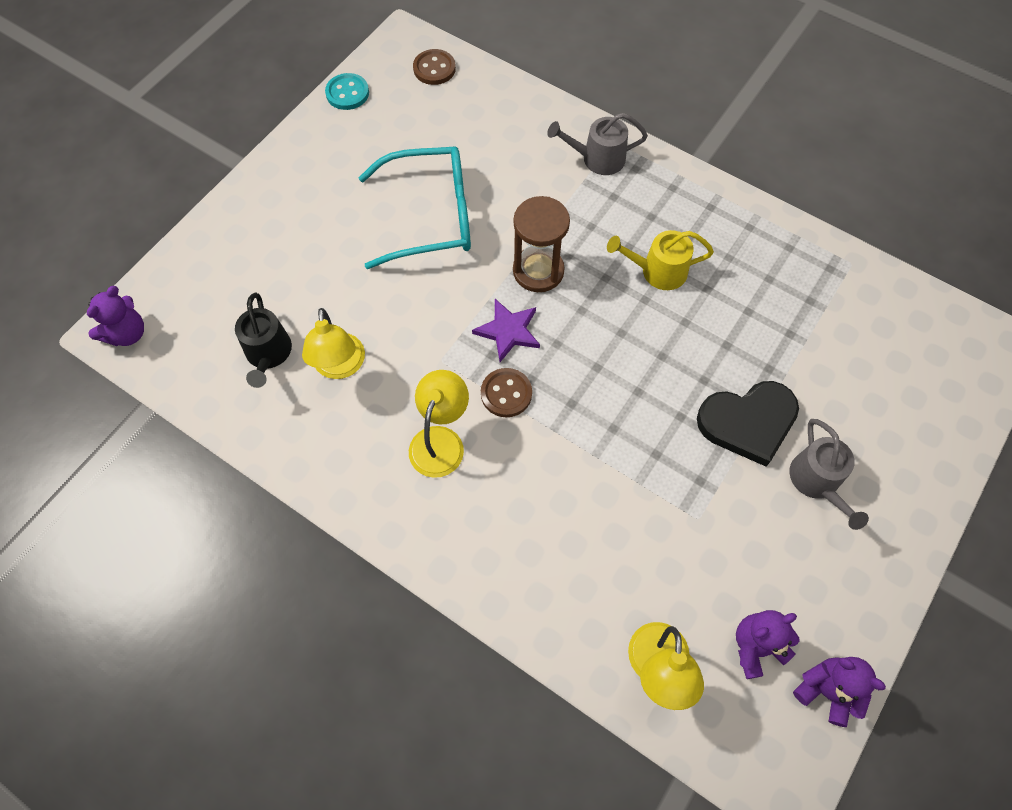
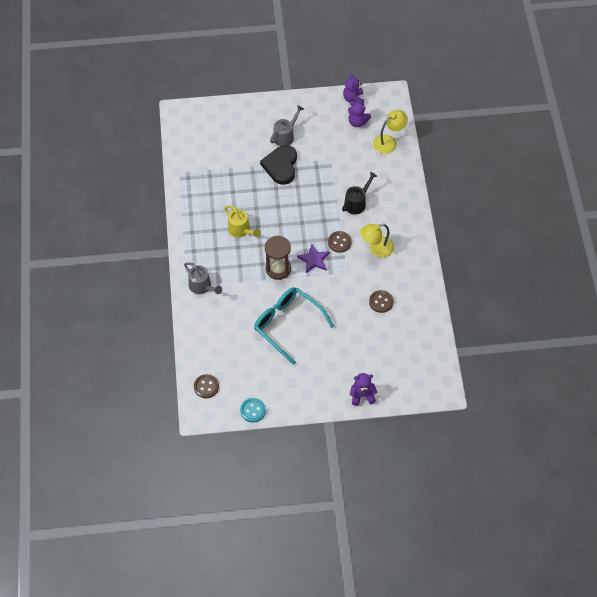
camera: 130 degrees left, 5 degrees down
purple teddy bear [87,286,144,346] -> purple teddy bear moved to [350,373,377,406]
black watering can [235,293,292,388] -> black watering can moved to [342,172,377,214]
yellow lamp [302,308,365,379] -> brown button [369,290,393,313]
black heart [697,381,799,467] -> black heart turned 120 degrees counterclockwise [260,145,297,185]

